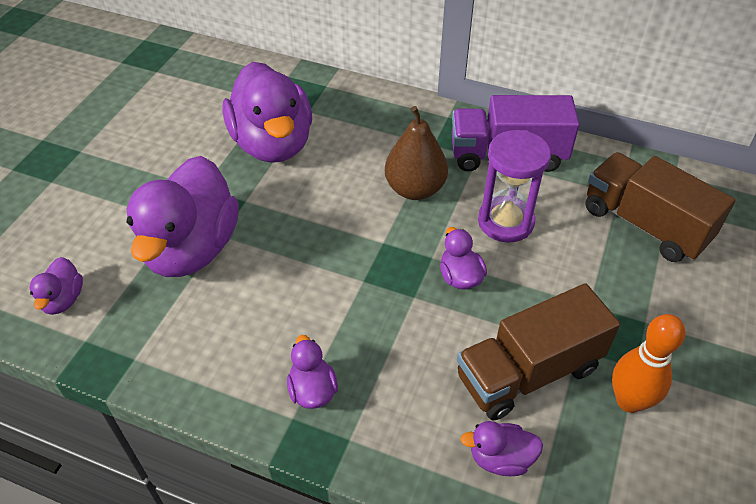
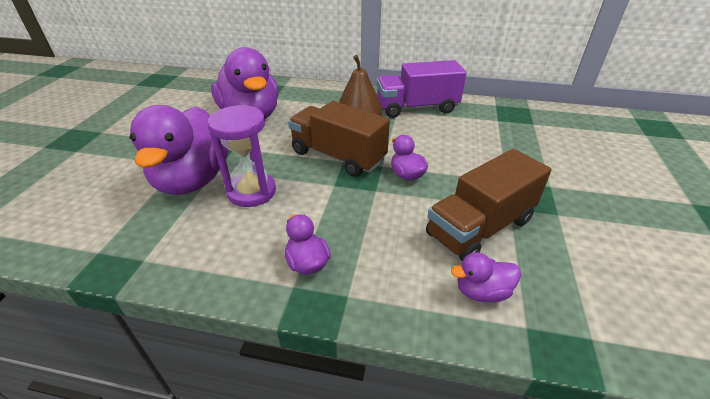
camera: 10 degrees left, 10 degrees down
purple duck [29,257,83,315] -> none
purple hourglass [478,130,551,243] -> purple hourglass moved to [207,105,276,207]
brown truck [585,152,735,262] -> brown truck moved to [288,101,390,177]
orange bowling pin [612,314,685,413] -> none

